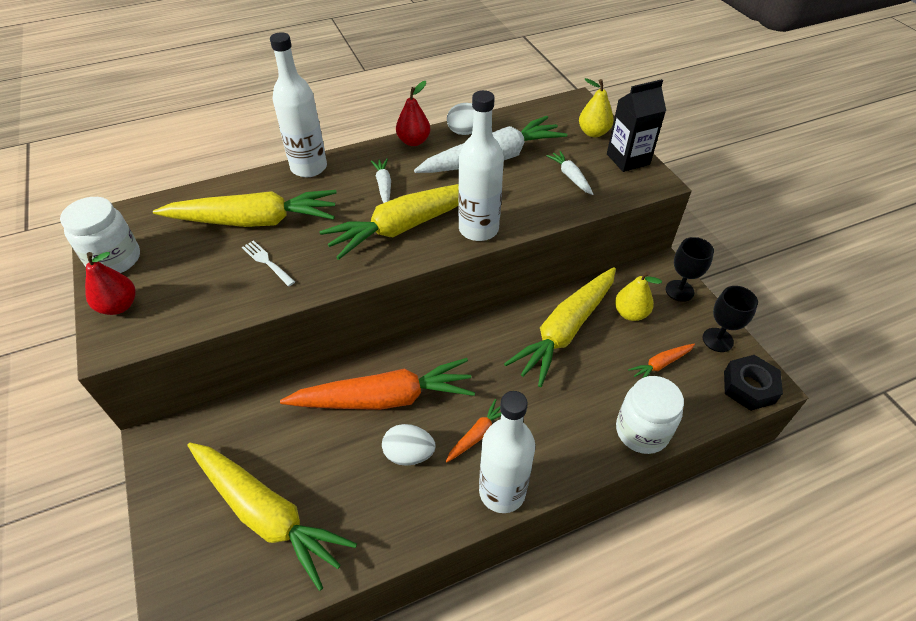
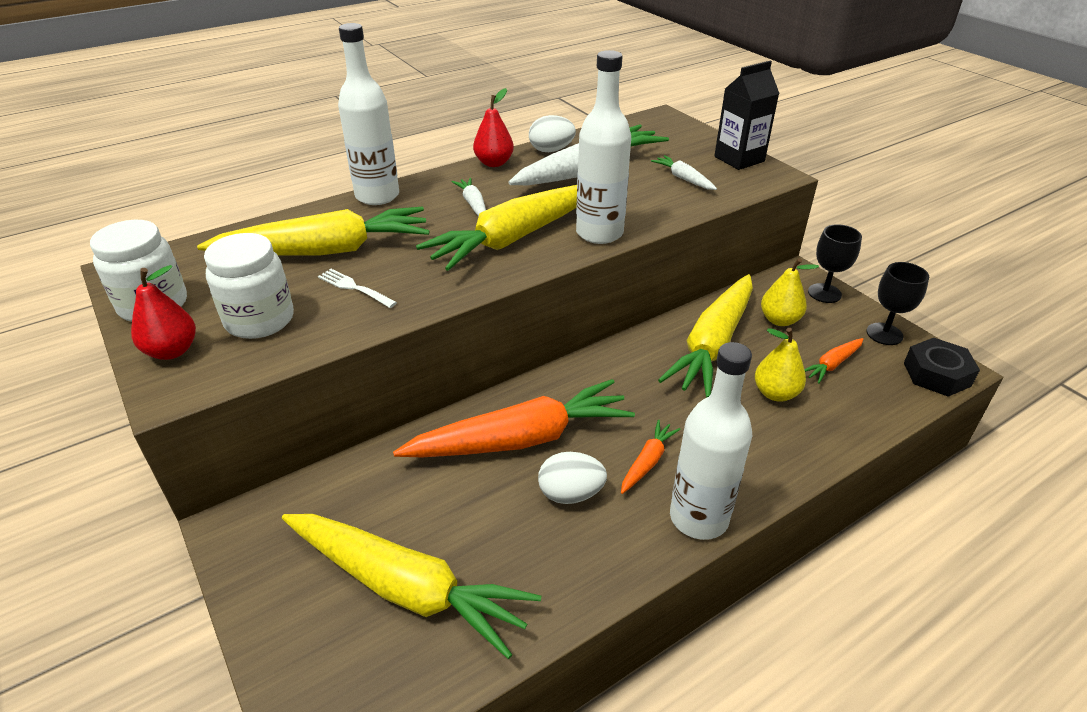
camera: 10 degrees left, 10 degrees down
yellow pear [579,78,614,137] -> yellow pear moved to [755,328,806,402]
white jar [616,376,684,454] -> white jar moved to [204,233,294,339]

